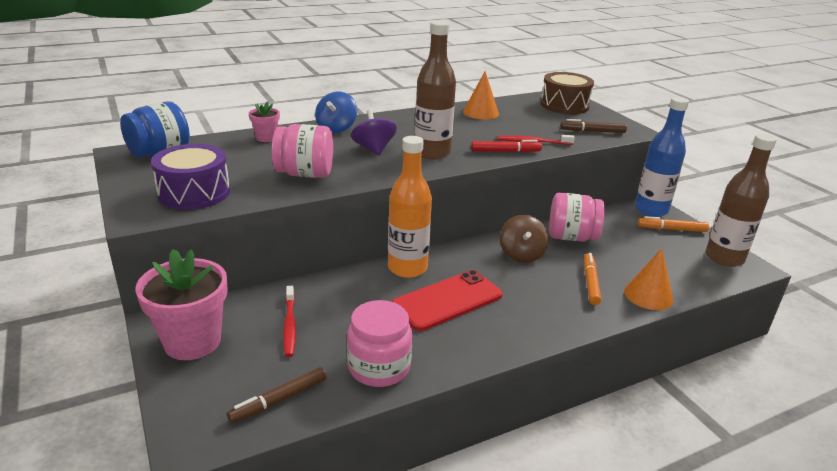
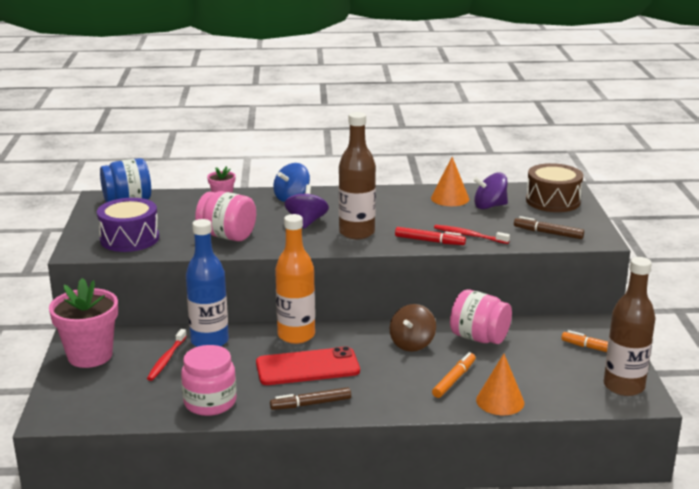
camera: 25 degrees right, 5 degrees down
brown marker [227,367,326,424] -> brown marker moved to [270,387,351,410]
blue bottle [635,97,689,217] -> blue bottle moved to [186,219,229,347]
none -> purple spinning top [473,172,508,209]

